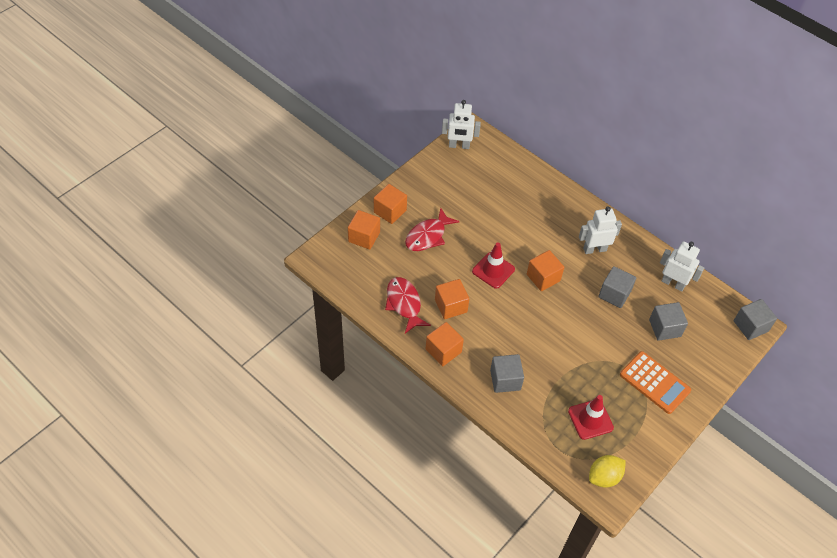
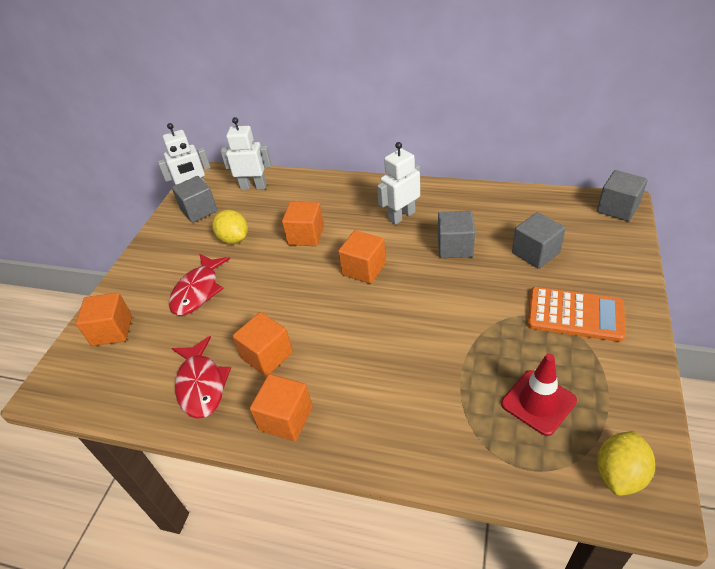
camera: 20 degrees left, 10 degrees down
orange cube [374,184,407,224] -> orange cube moved to [282,202,324,246]
red fish [385,277,431,334] -> red fish turned 150 degrees counterclockwise [172,336,231,419]
red traffic cone [472,242,515,289] -> none
grey cube [490,354,524,393] -> grey cube moved to [172,176,217,223]
white robot [660,241,704,291] -> white robot moved to [220,117,271,190]
none -> yellow lemon [212,210,248,244]

